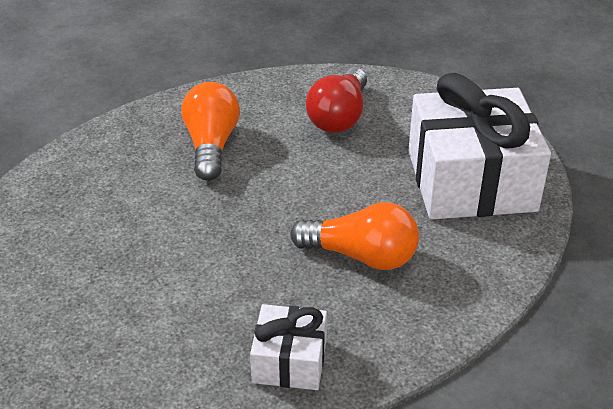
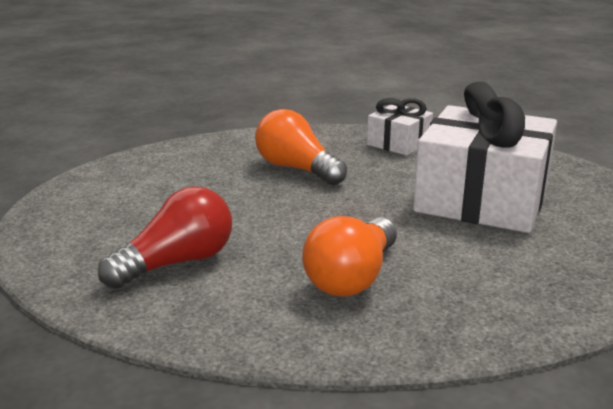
camera: 150 degrees left, 15 degrees down
white gift [408,73,551,219] -> white gift moved to [413,82,557,233]

